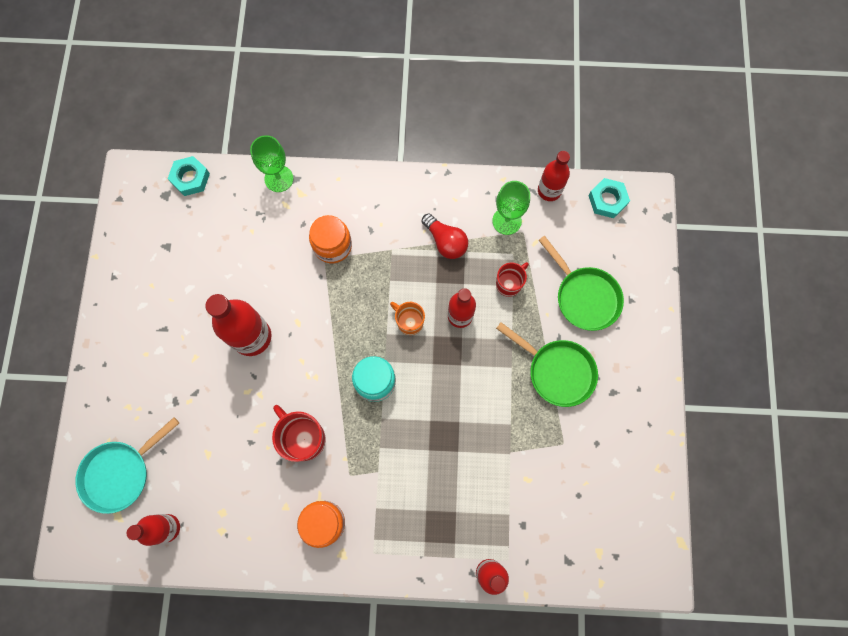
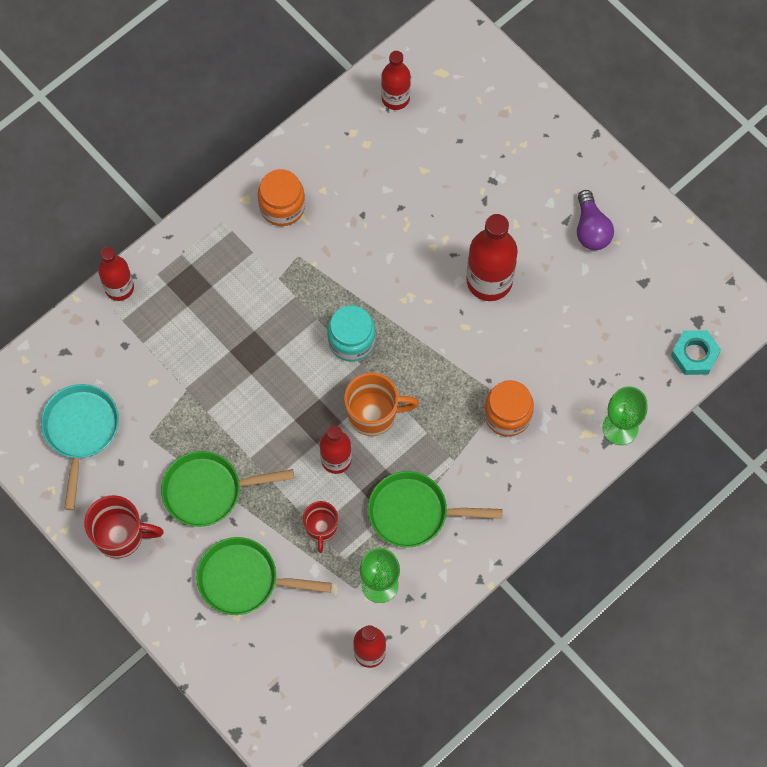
camera: 135 degrees right, 5 degrees down
turquoise pan [75,417,179,514] -> turquoise pan moved to [41,384,119,510]
red mug [272,405,326,462] -> red mug moved to [84,495,164,558]
orange mug [390,302,425,335] -> orange mug [344,373,419,436], size x1.54
red light bulb [422,213,468,259] -> green pan [368,471,502,547]
turquoise nut [588,178,630,218] -> none
none -> purple light bulb [577,190,614,250]

